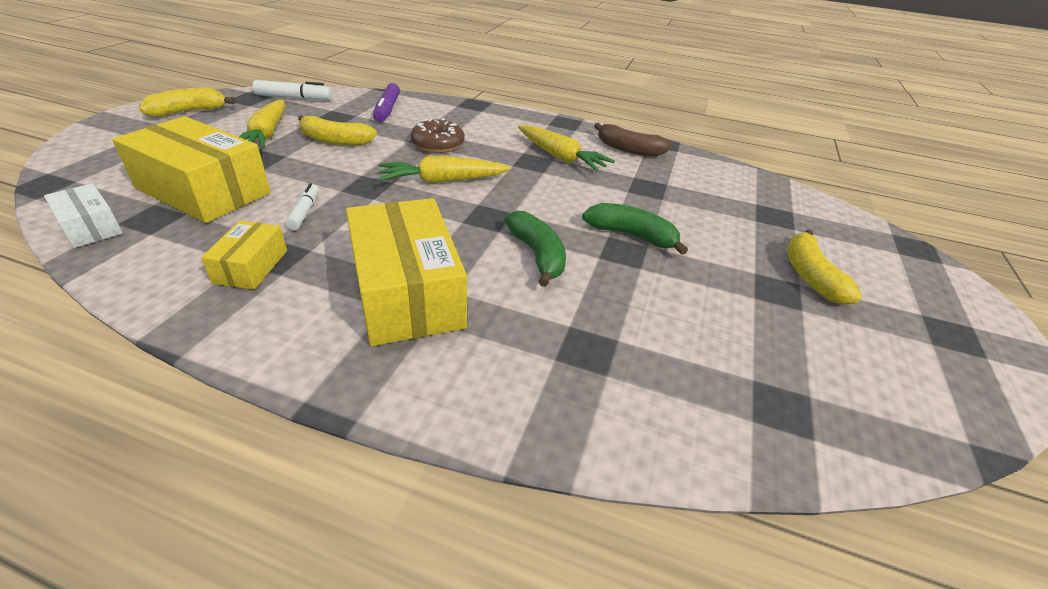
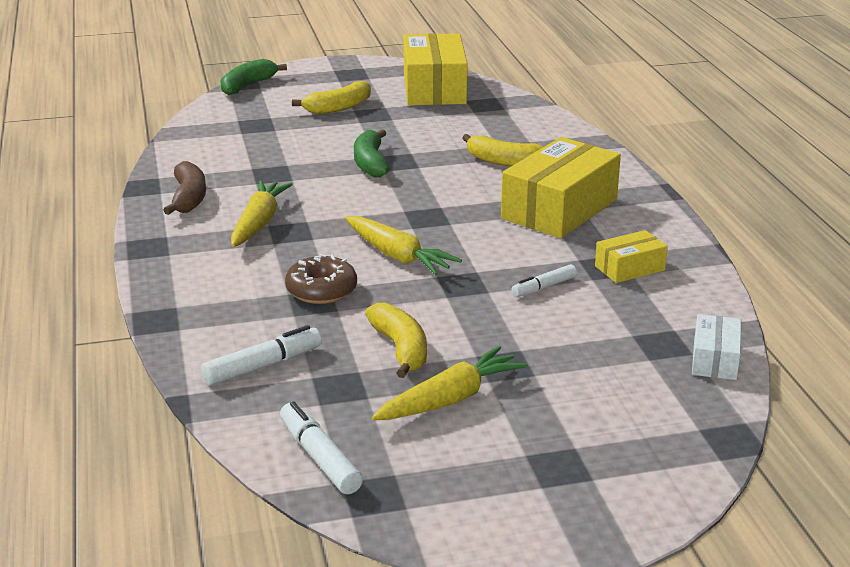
camera: 120 degrees left, 10 degrees down
yellow box [112,116,271,223] -> yellow box moved to [403,33,468,105]
yellow banana [139,88,236,117] -> yellow banana moved to [462,134,544,167]
purple marker [373,83,400,122] -> white marker [201,325,322,385]
green banana [505,211,566,287] -> green banana moved to [220,59,287,95]

